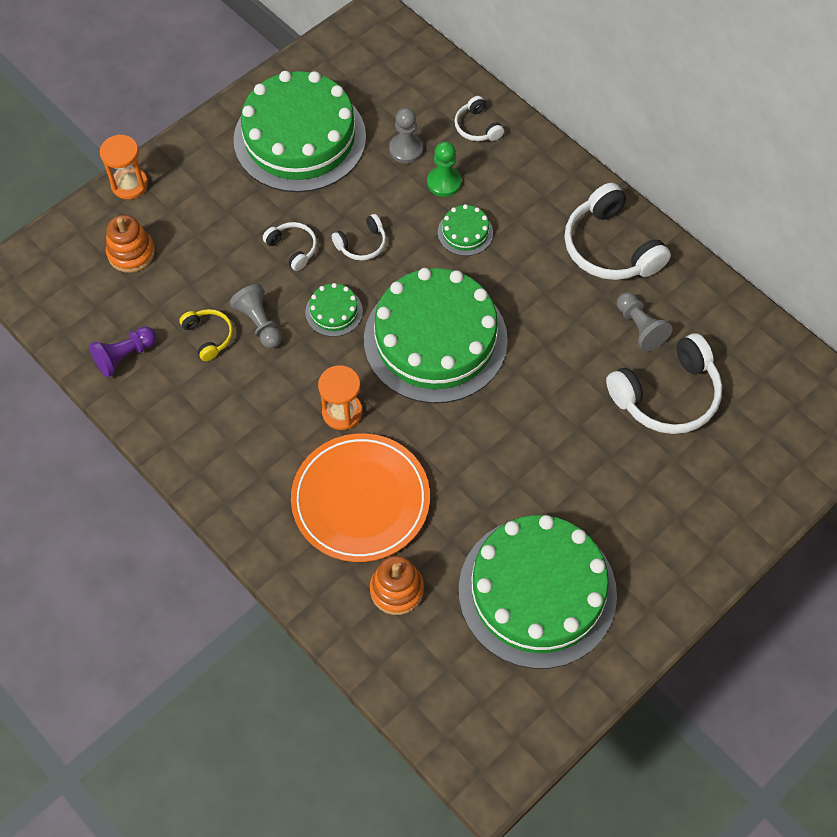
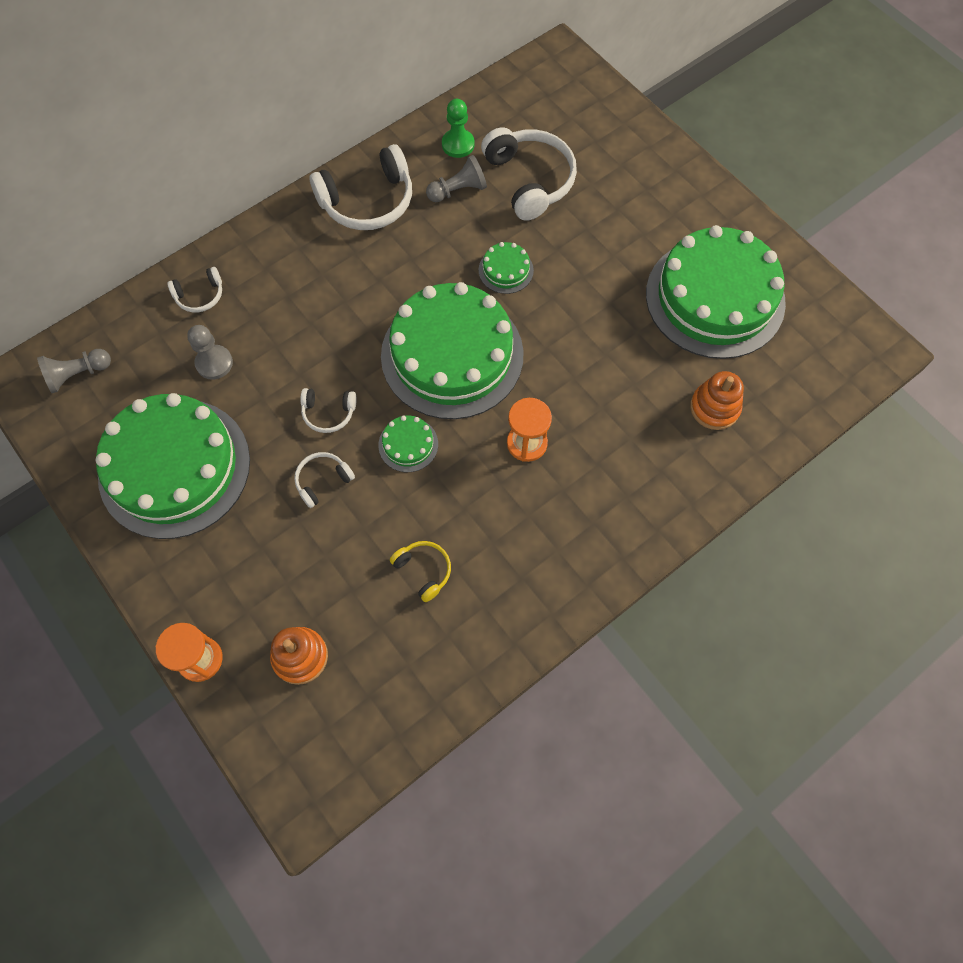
camera: 85 degrees left, 5 degrees up
purple pawn [89,326,156,377] -> none
yellow headphones [179,309,233,361] -> yellow headphones turned 75 degrees clockwise [390,541,451,602]
grey pawn [230,284,282,348] -> grey pawn moved to [37,349,111,393]
orange plate [291,433,430,562] -> none
white headphones [332,214,386,261] -> white headphones turned 120 degrees clockwise [300,388,357,433]
green pawn [427,141,462,197] -> green pawn moved to [442,99,475,158]
green cake [438,204,493,256] -> green cake moved to [479,242,534,294]

